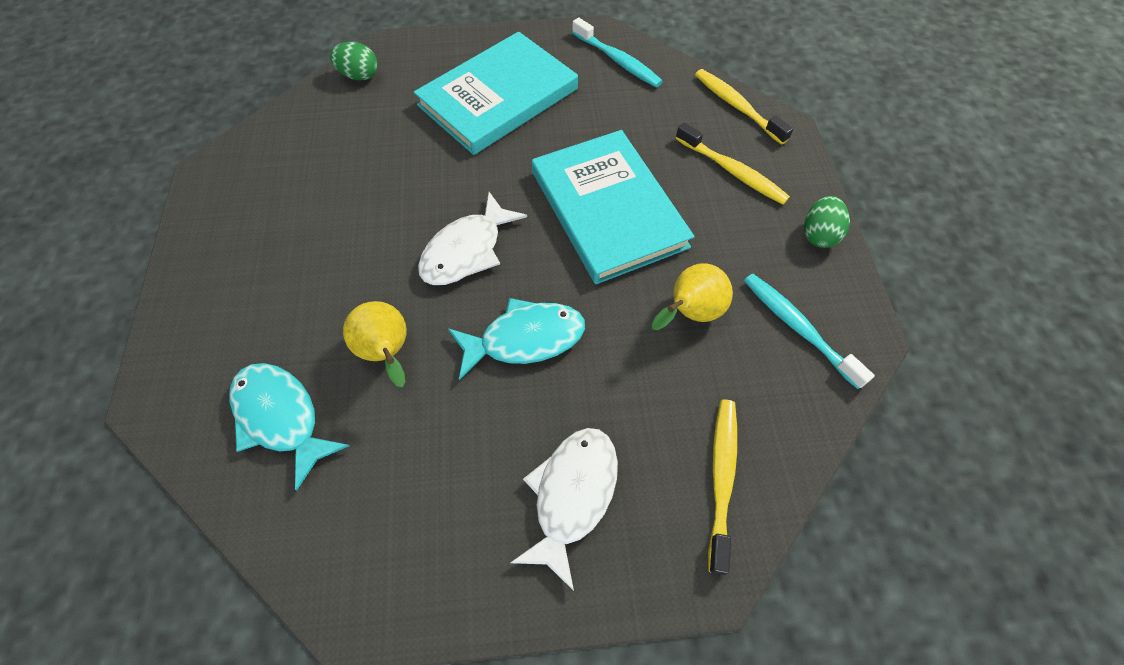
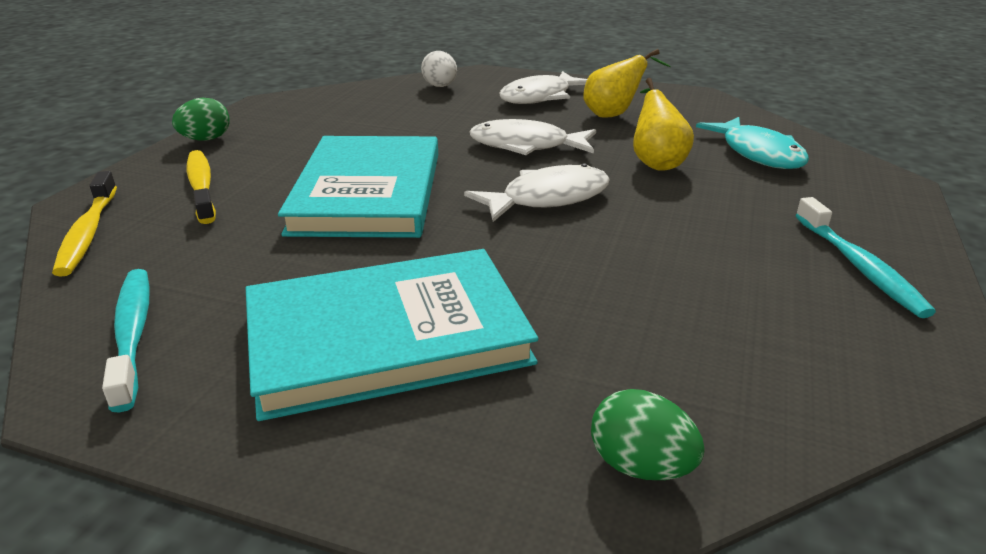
camera: 155 degrees left, 30 degrees down
turquoise fish [448,298,585,380] -> white fish [470,119,596,155]
yellow pear [652,263,733,330] -> yellow pear moved to [583,49,671,118]
yellow toothbrush [708,400,737,575] -> white egg [421,51,457,87]
turquoise toothbrush [744,274,875,389] -> turquoise toothbrush moved to [795,197,936,318]

